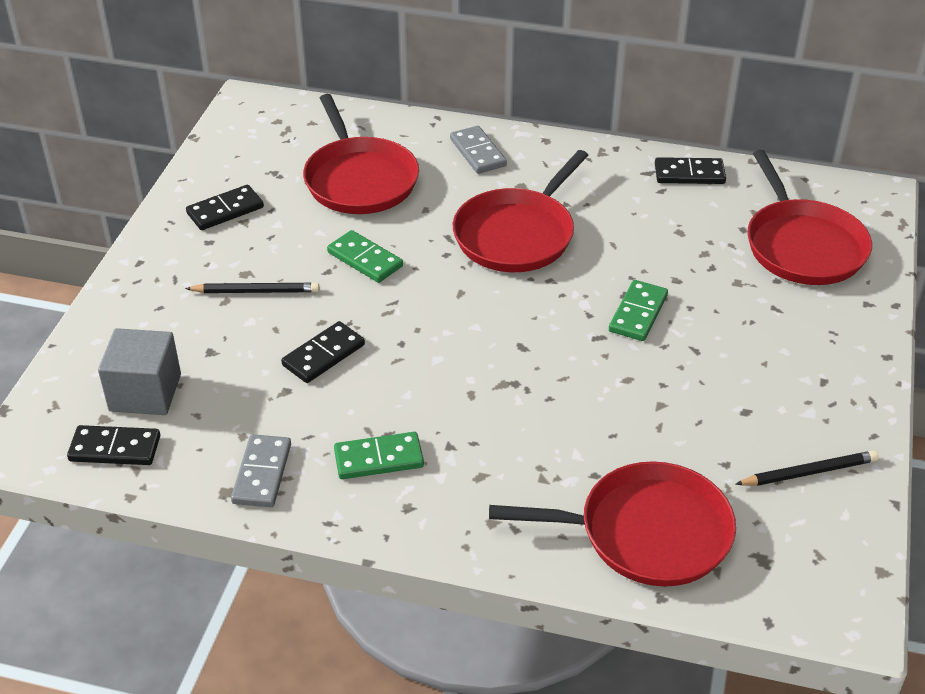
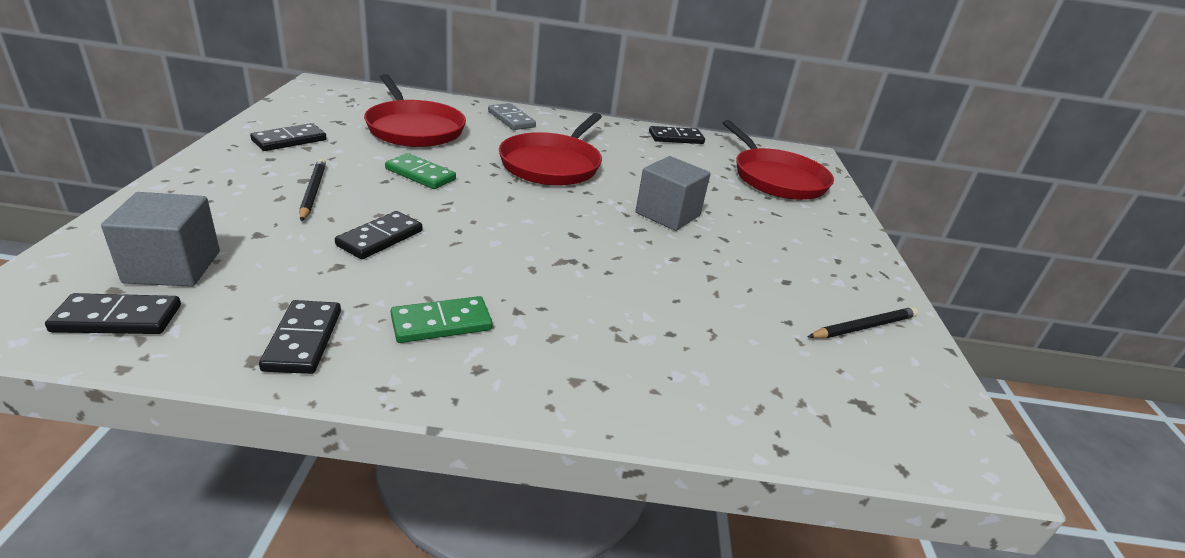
camera: 15 degrees left, 10 degrees down
black pencil [185,282,319,293] -> black pencil turned 90 degrees counterclockwise [299,159,326,221]
grey domino [231,434,291,507] -> black domino [259,300,341,374]
red pan [489,461,736,587] -> none
green domino [609,280,668,341] -> grey cube [635,156,711,231]

